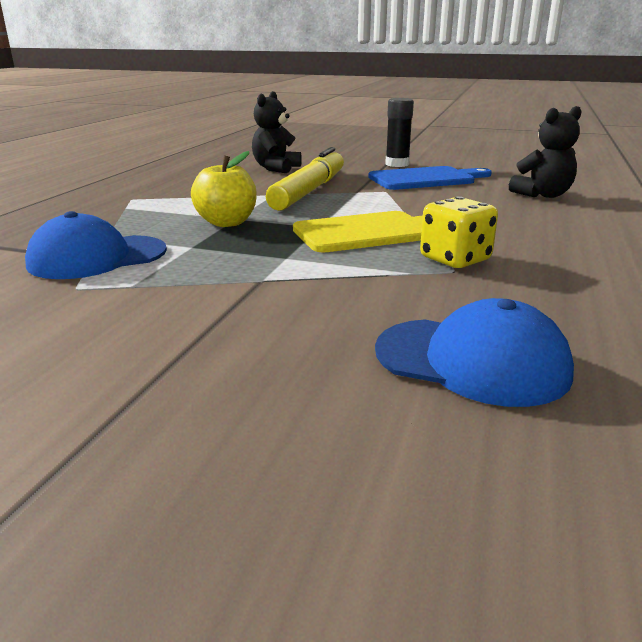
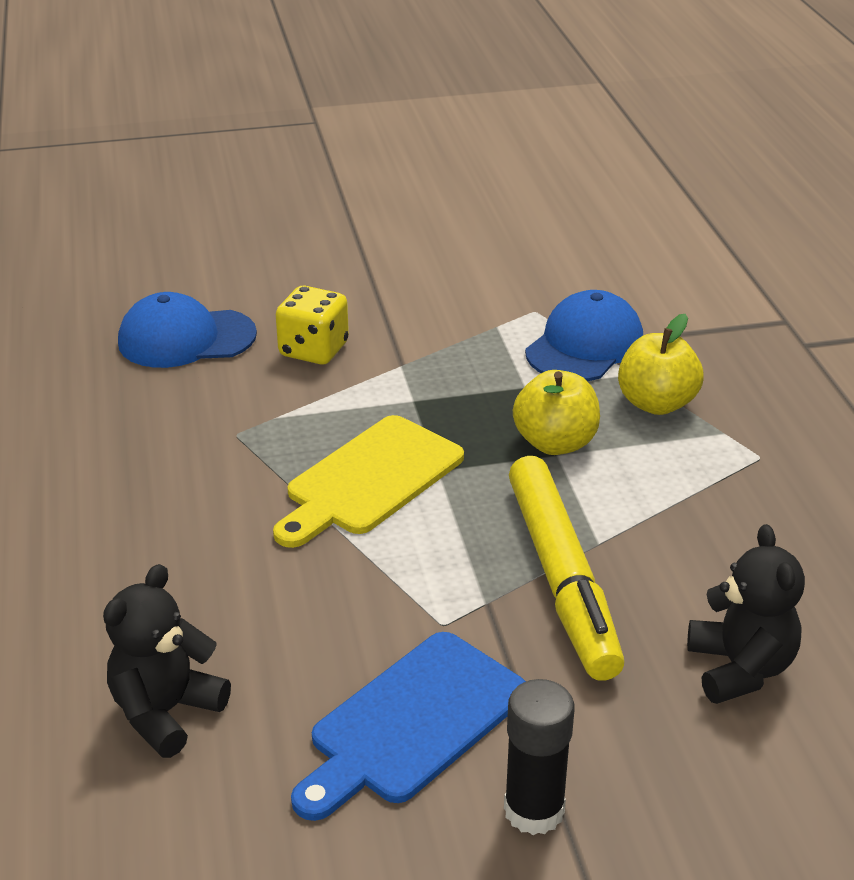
camera: 150 degrees right, 10 degrees up
yellow dice [420,196,498,268] -> yellow dice moved to [276,285,349,364]
none -> yellow apple [618,314,704,415]

